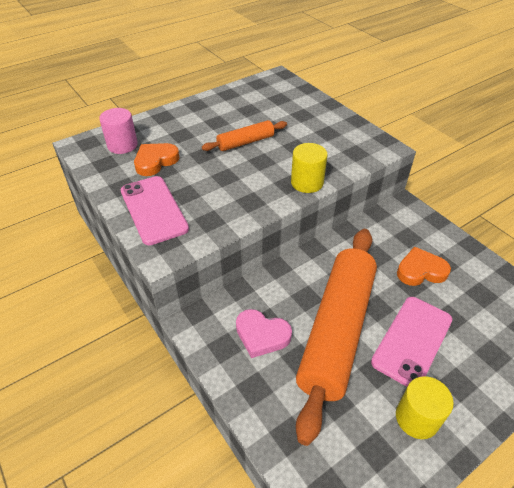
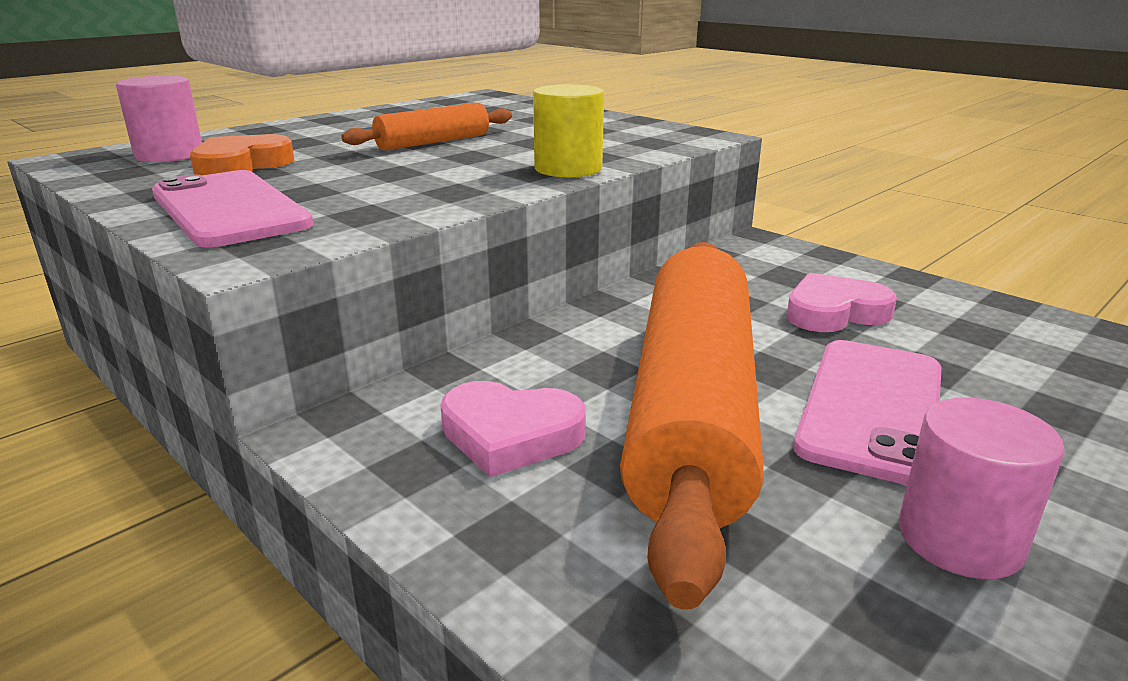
camera: 10 degrees left, 20 degrees down
yellow cylinder [396,376,454,439] -> pink cylinder [899,397,1065,579]
orange heart [397,247,451,286] -> pink heart [787,273,897,332]

